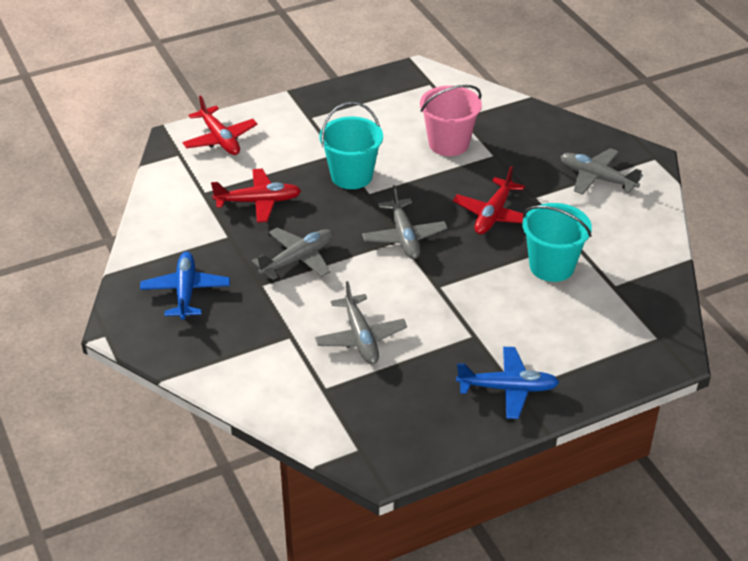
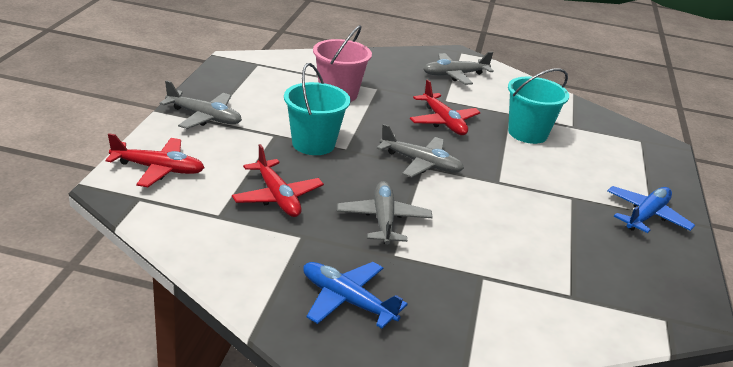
camera: 55 degrees left, 10 degrees down
red plane [211,169,301,223] -> red plane turned 120 degrees clockwise [232,144,324,217]
grey plane [315,281,407,365] -> grey plane moved to [160,80,242,129]

